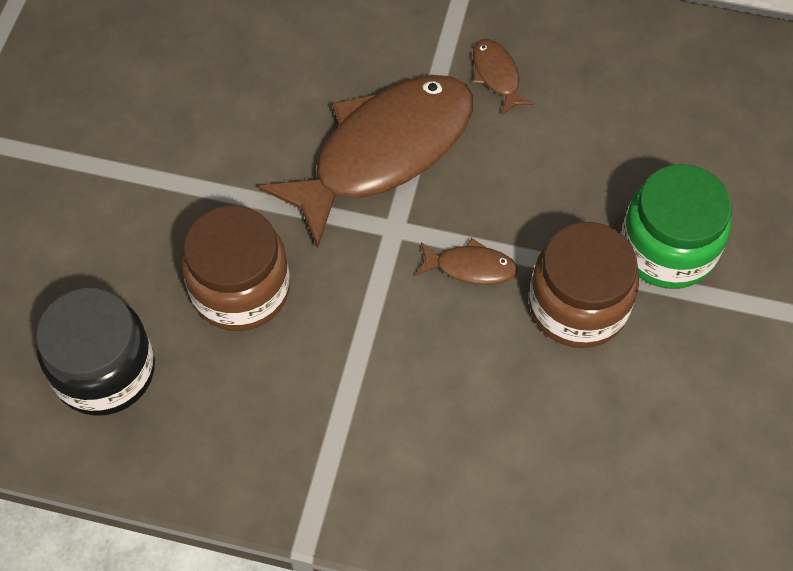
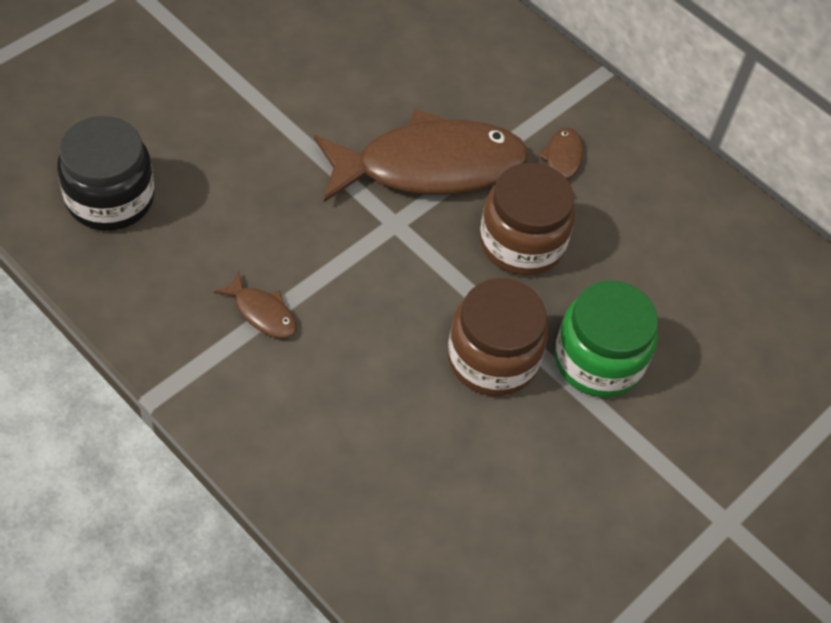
camera: 25 degrees right, 5 degrees down
brown jar [182,206,290,331] -> brown jar moved to [480,163,575,276]
brown fish [416,238,518,285] -> brown fish moved to [214,271,297,338]

